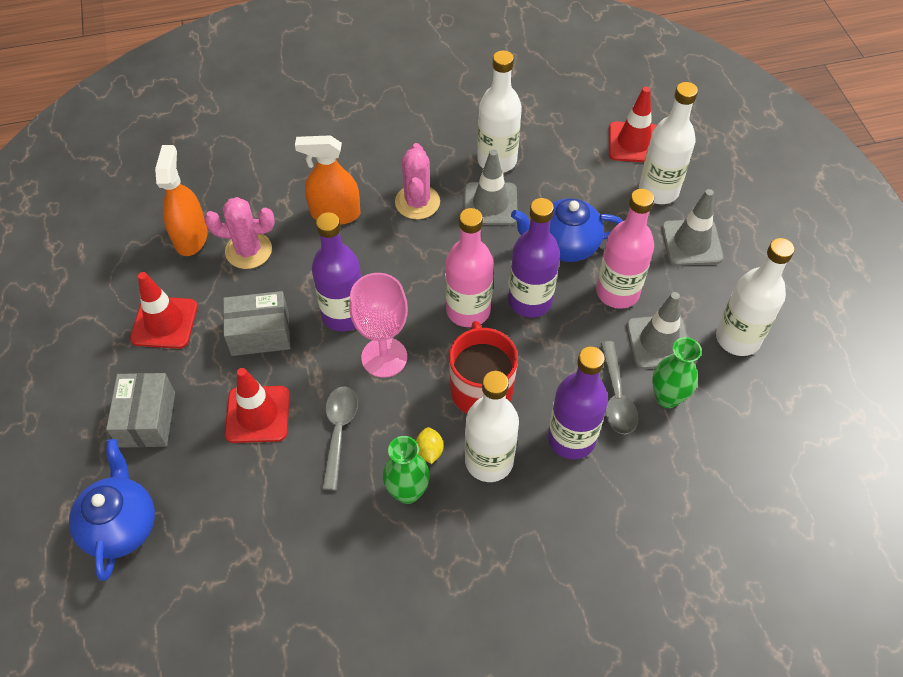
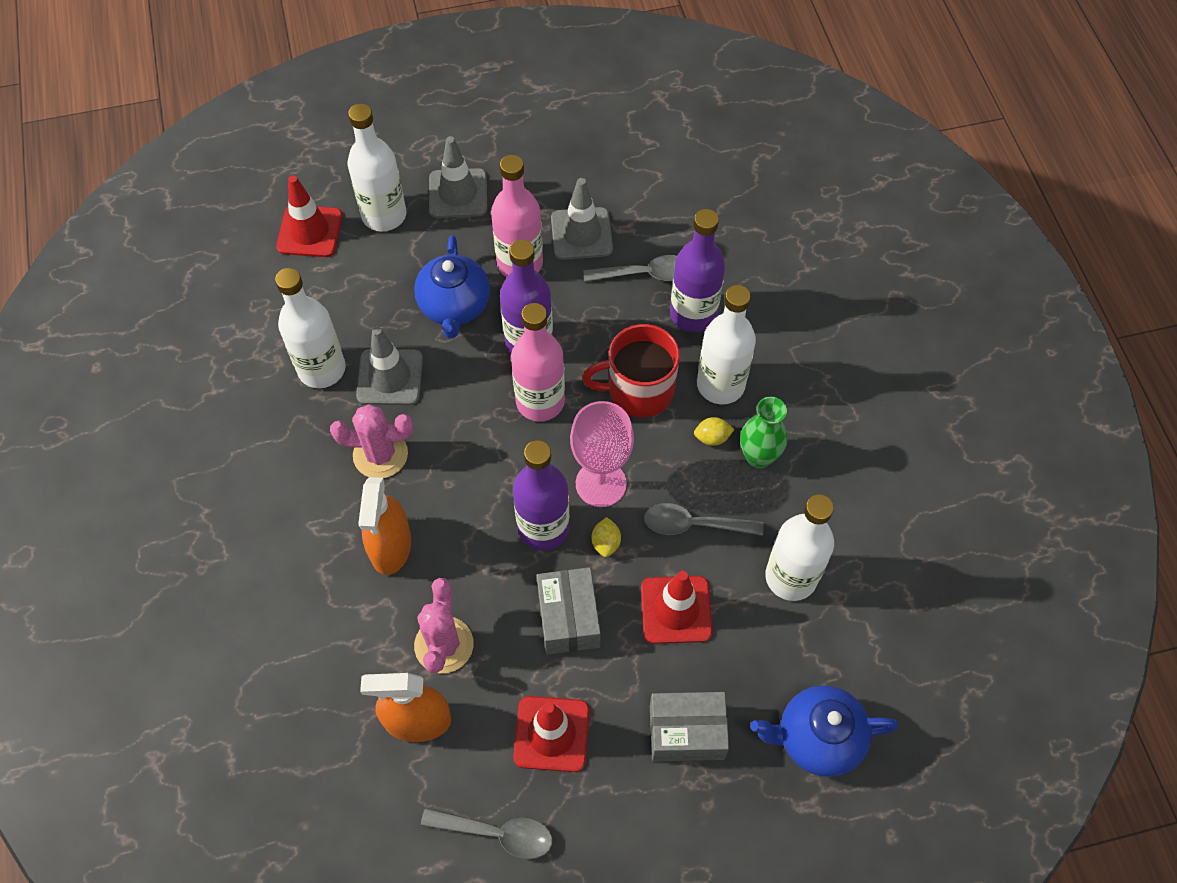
camera: 90 degrees left, 5 degrees up
green vase [652,337,702,408] -> none
white bottle [716,238,795,356] -> white bottle moved to [765,494,834,601]
none -> grey spoon [421,808,553,859]
none -> yellow lemon [592,517,621,557]

